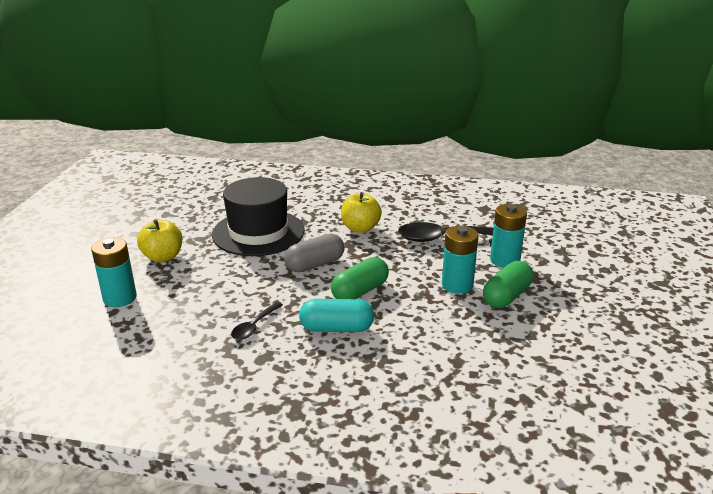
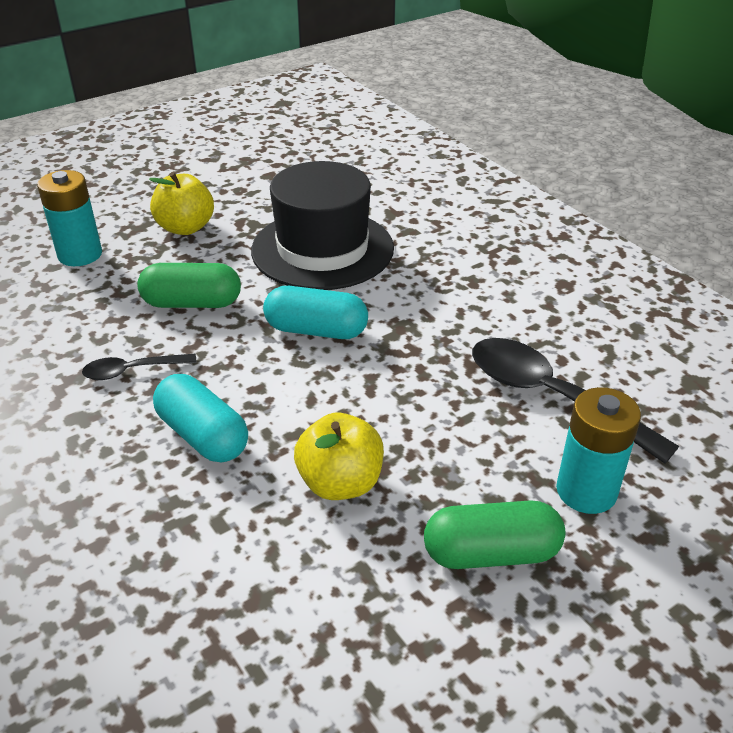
camera: 45 degrees right, 10 degrees up
grey capsule [284,234,345,272] -> turquoise capsule [263,286,368,339]
green capsule [331,257,389,299] -> green capsule moved to [137,263,241,308]
yellow apple [341,192,382,233] -> yellow apple moved to [294,413,384,500]
turquoise battery [442,226,479,294] -> none

